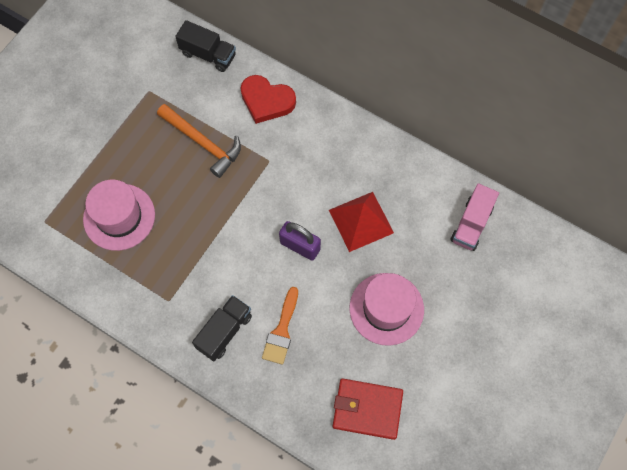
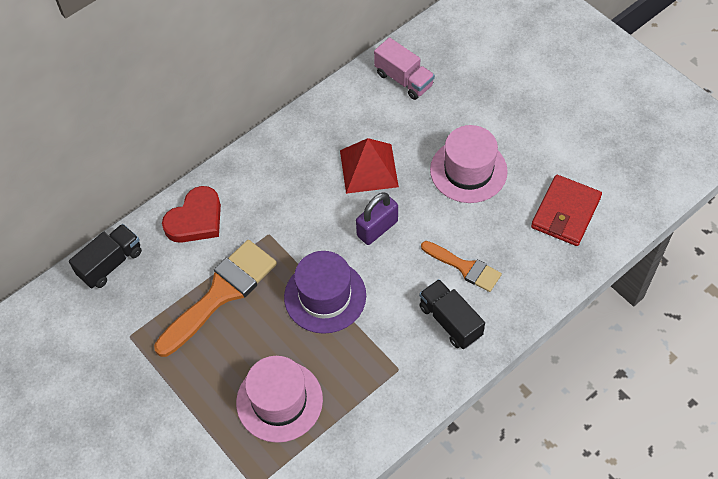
camera: 70 degrees left, 10 degrees down
orange hammer [157,104,241,178] -> orange brush [154,240,277,357]
none -> purple hat [284,251,366,334]

